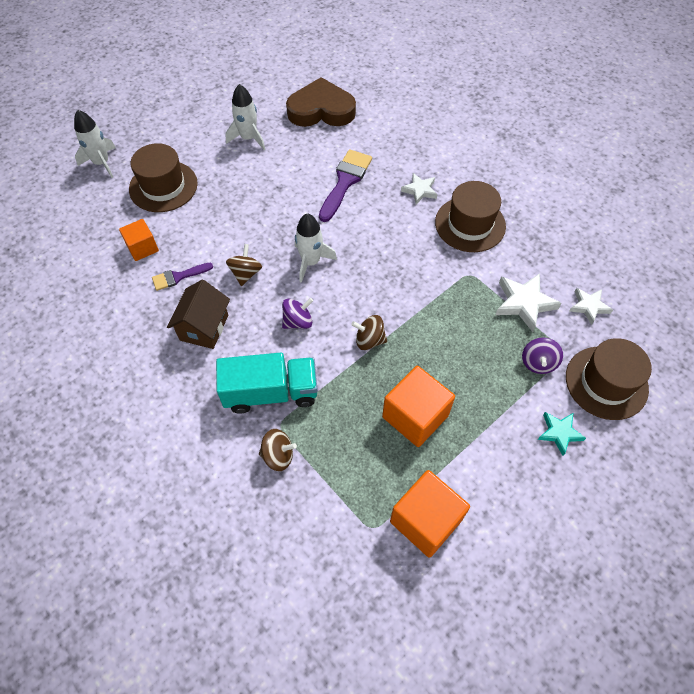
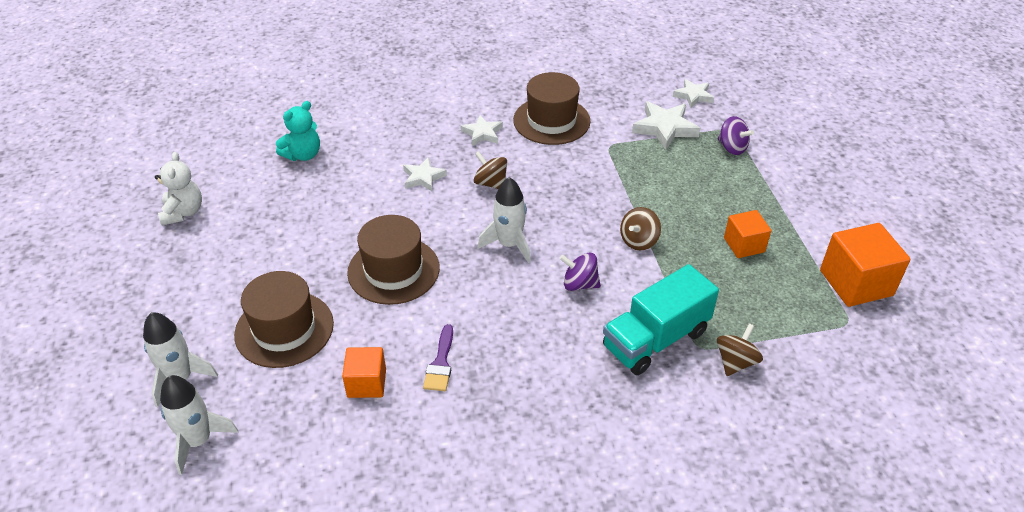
camera: 60 degrees left, 15 degrees down
brown house [167,280,230,349] -> none
turquoise truck [216,352,318,414] -> turquoise truck turned 150 degrees counterclockwise [603,264,719,375]
white rocket [225,84,265,150] -> white rocket moved to [160,375,238,475]
brown spinning top [226,244,262,286] -> brown spinning top moved to [474,151,507,189]
purple spinning top [282,298,313,329] -> purple spinning top turned 75 degrees counterclockwise [559,253,601,291]
brown heart [286,77,356,127] -> turquoise teddy bear [276,101,320,161]
purple brush [319,149,372,222] -> white star [403,157,447,192]
orange cube [382,366,455,447] -> orange cube [724,210,771,258], size x0.61
turquoise star [538,412,586,456] -> none
brown hat [566,338,652,420] -> brown hat moved to [347,215,440,305]
none -> white teddy bear [155,152,202,226]

